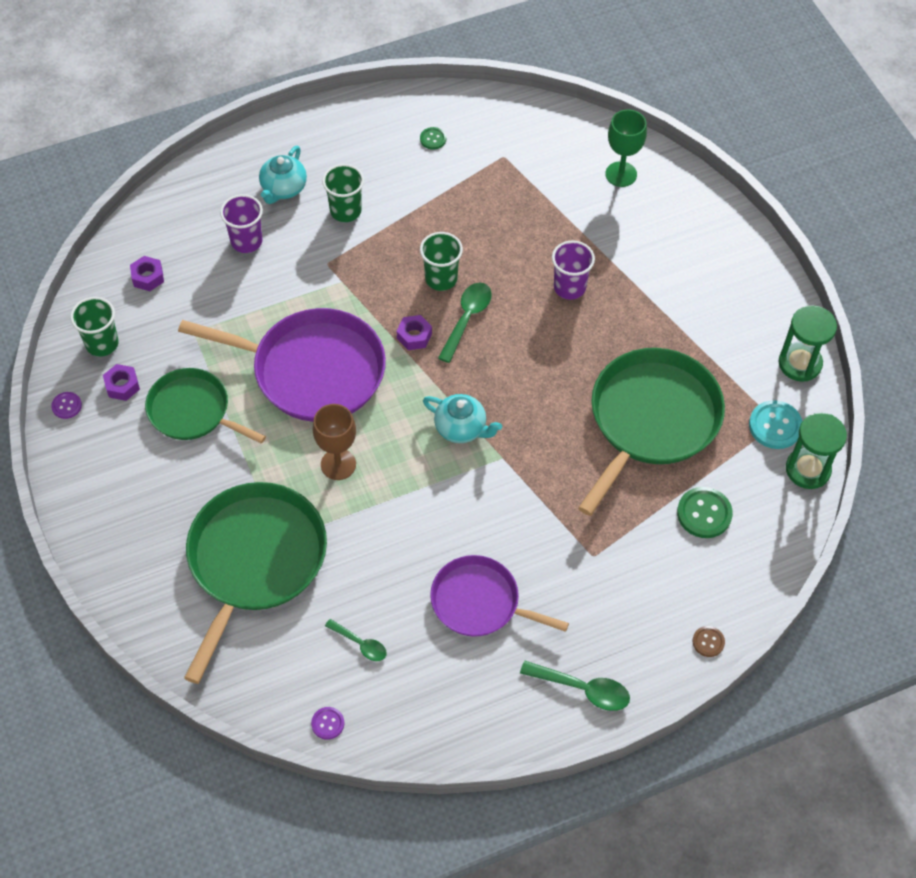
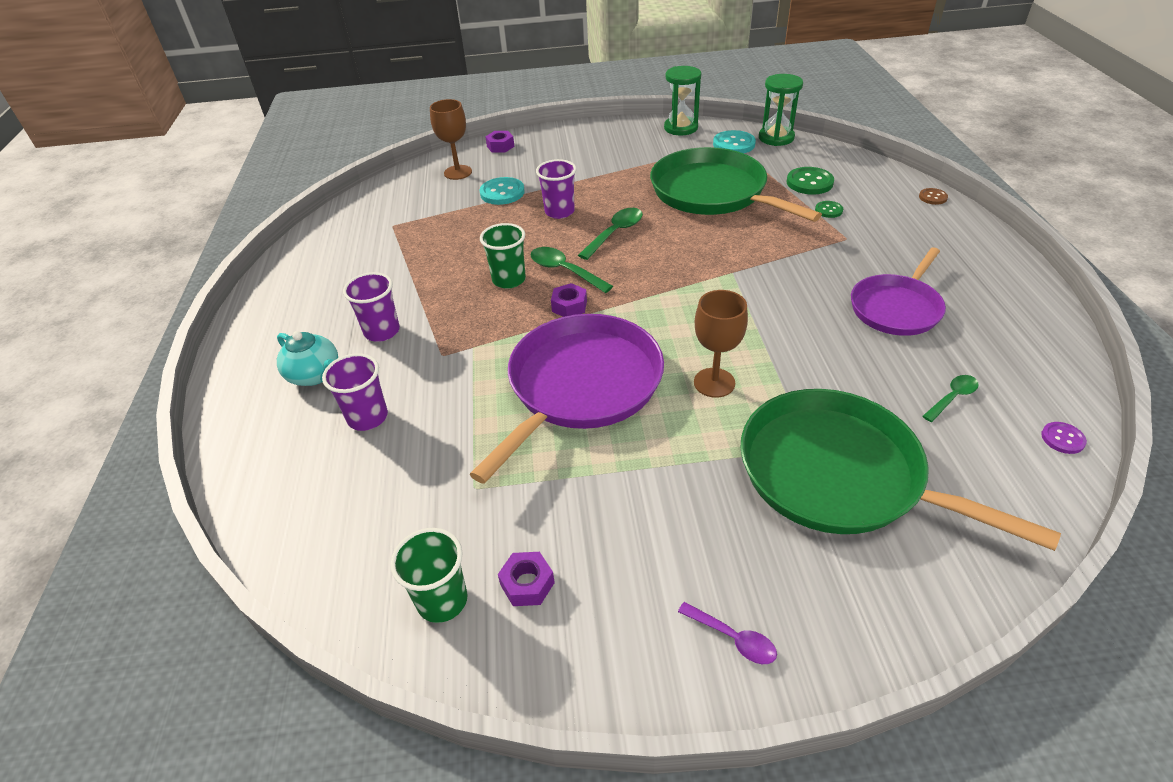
camera: 70 degrees left, 15 degrees down
purple button [51,392,82,419] -> none
purple nut [130,256,164,291] -> purple nut moved to [485,131,515,153]
green pan [145,368,266,444] -> none
green cup [322,164,364,222] -> purple cup [343,272,400,342]
green button [420,127,446,150] -> green button moved to [815,201,843,218]
turquoise teapot [423,394,502,443] -> none
green spoon [520,661,630,711] -> green spoon moved to [578,208,643,260]
green goblet [605,109,647,187] -> brown goblet [430,99,472,180]
none -> turquoise button [480,177,525,205]
none -> purple spoon [678,602,777,664]

